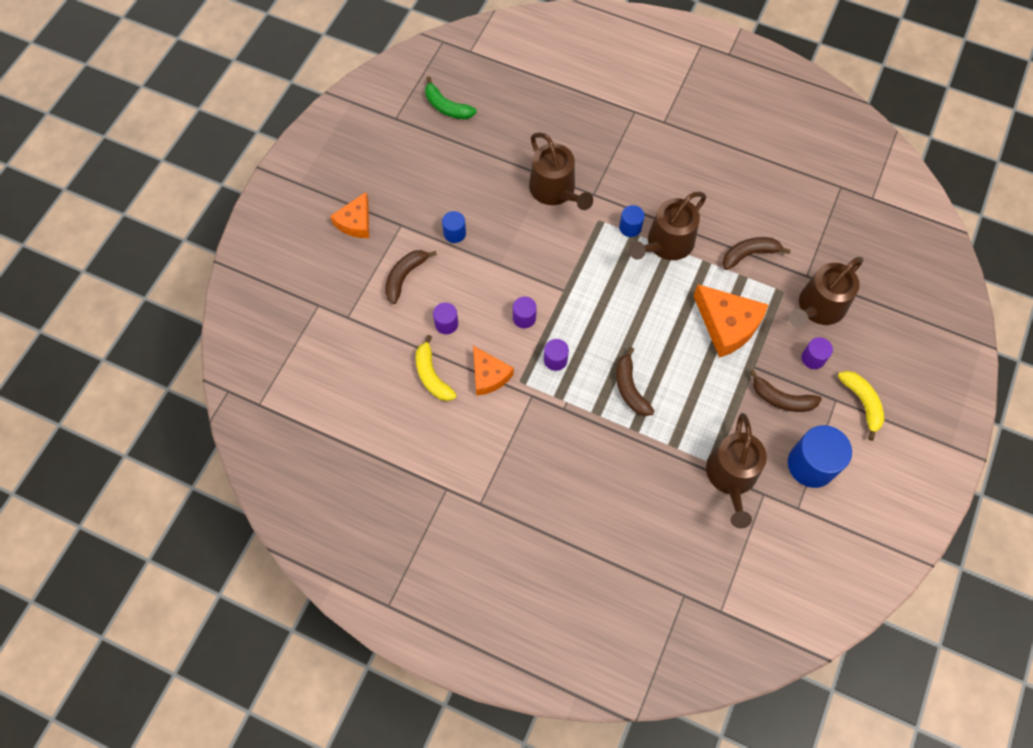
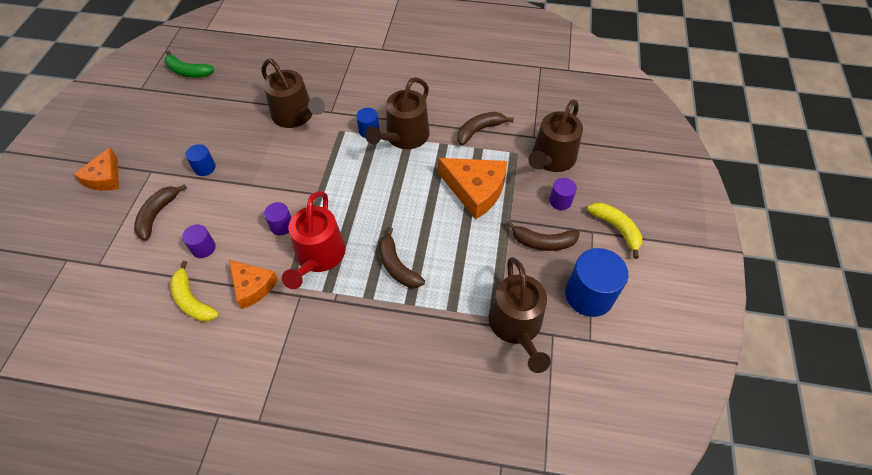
camera: 15 degrees left, 10 degrees down
purple cylinder [544,339,569,371] -> red watering can [282,191,346,289]

